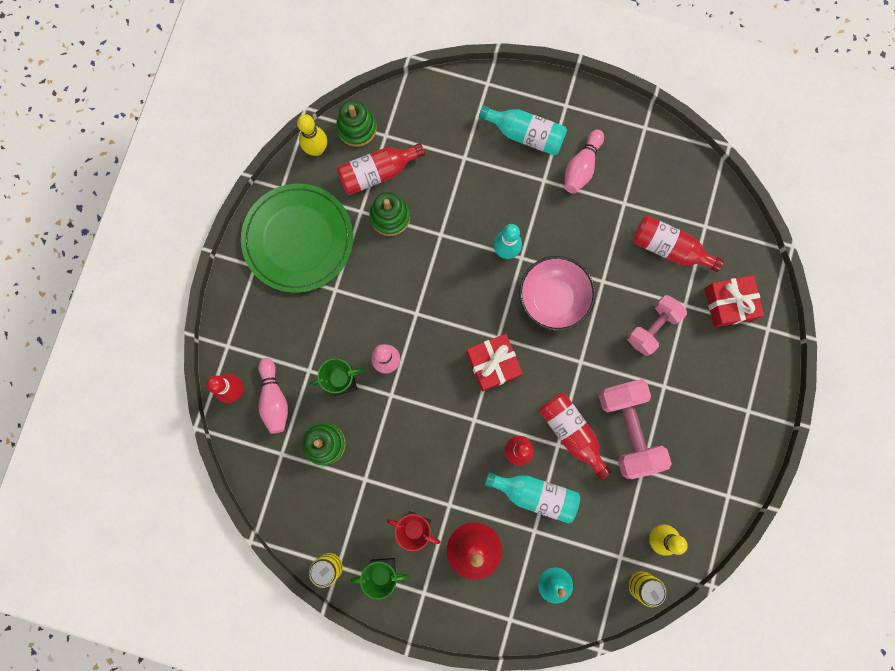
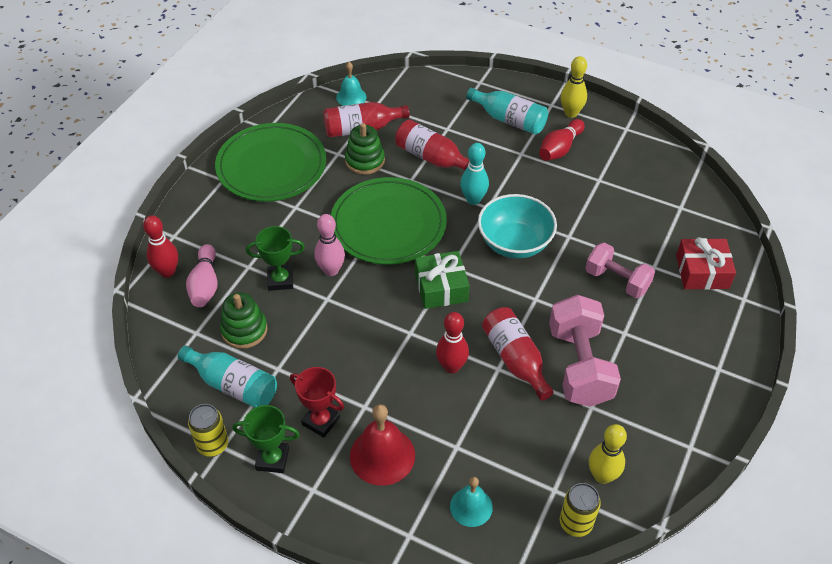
camera: 10 degrees right, 30 degrees down
yellow bowling pin [297,114,327,156] -> yellow bowling pin moved to [561,56,587,118]
green stacking toy [336,100,377,147] -> turquoise bell [336,62,367,106]
red gift [466,334,523,392] -> green gift [415,251,470,309]
turquoise bottle [485,472,580,524] -> turquoise bottle moved to [178,346,277,408]
pink bowl [519,256,595,331] -> turquoise bowl [478,194,557,259]
pink bowling pin [564,130,604,193] -> red bowling pin [539,119,585,161]
pink dumbbell [627,295,687,356] -> pink dumbbell turned 75 degrees clockwise [586,242,655,298]
red bottle [633,216,724,272] -> red bottle moved to [395,120,470,170]
none -> green plate [331,177,447,265]

